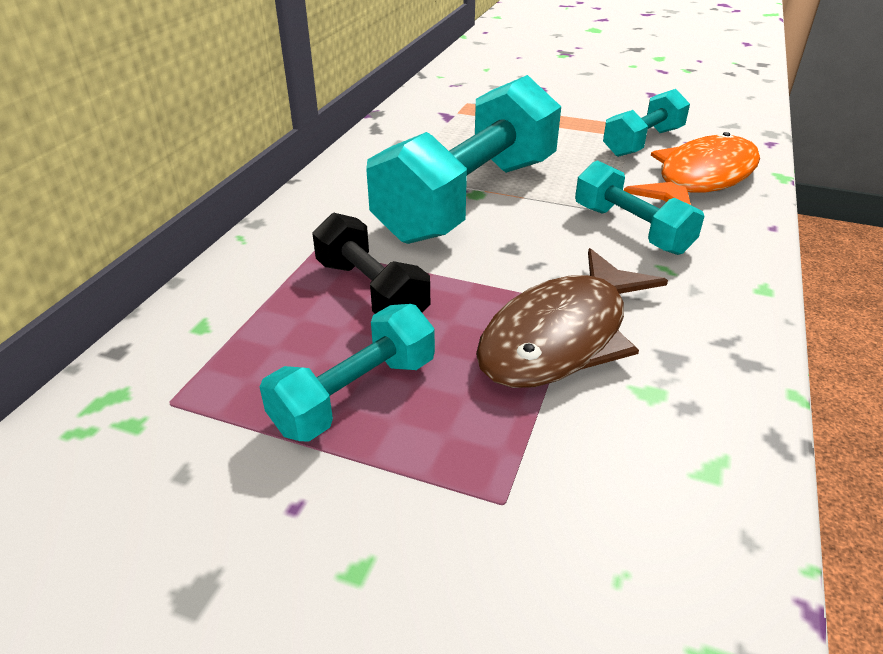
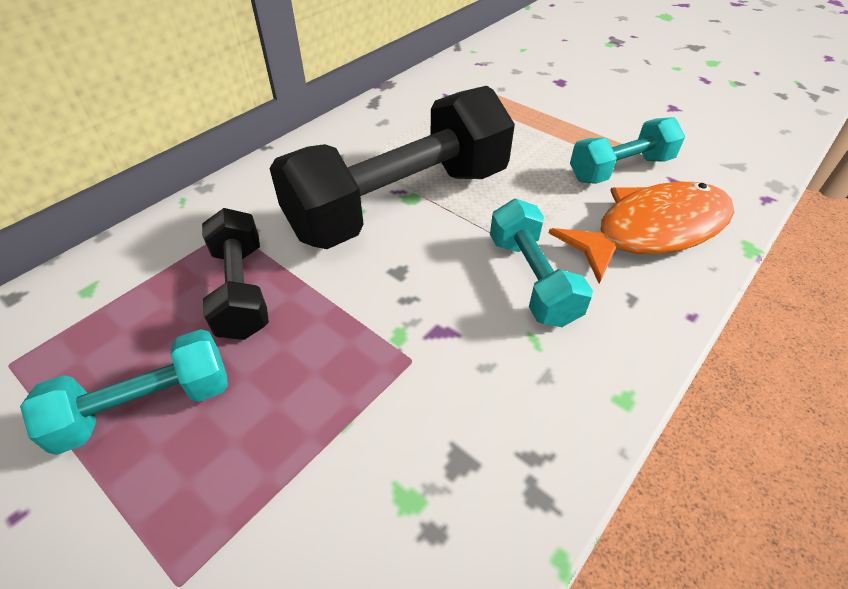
camera: 20 degrees right, 10 degrees up
turquoise dumbbell [366,75,561,244] -> black dumbbell [269,86,515,249]
brown fish [476,248,668,388] -> none

